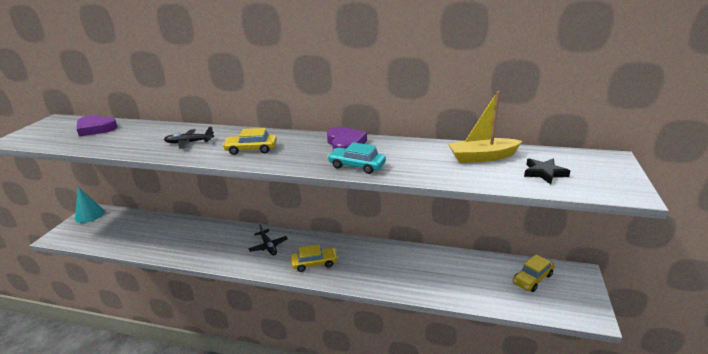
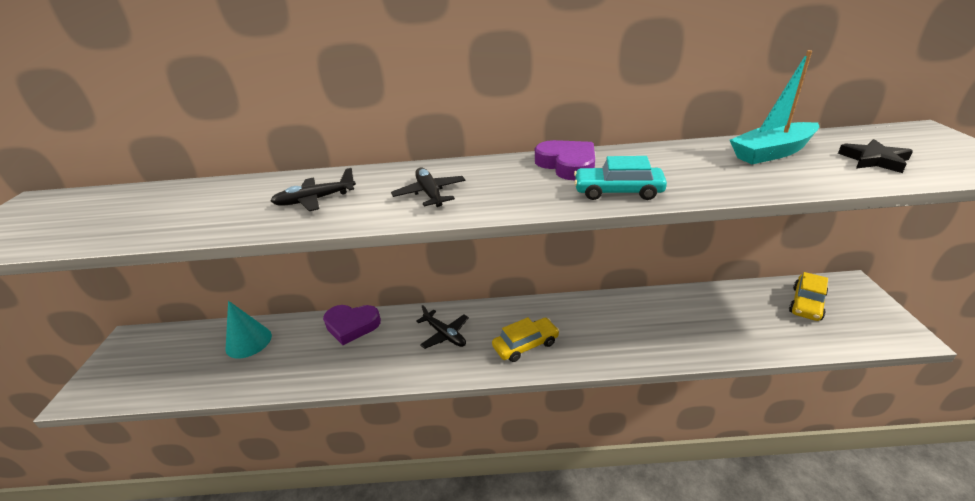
camera: 15 degrees left, 5 degrees up
turquoise cone [75,187,105,223] -> turquoise cone moved to [225,301,272,358]
purple heart [76,115,118,137] -> purple heart moved to [323,305,381,345]
yellow car [222,128,277,155] -> black plane [391,168,466,207]
yellow boat [448,91,523,163] -> turquoise boat [730,50,819,164]

